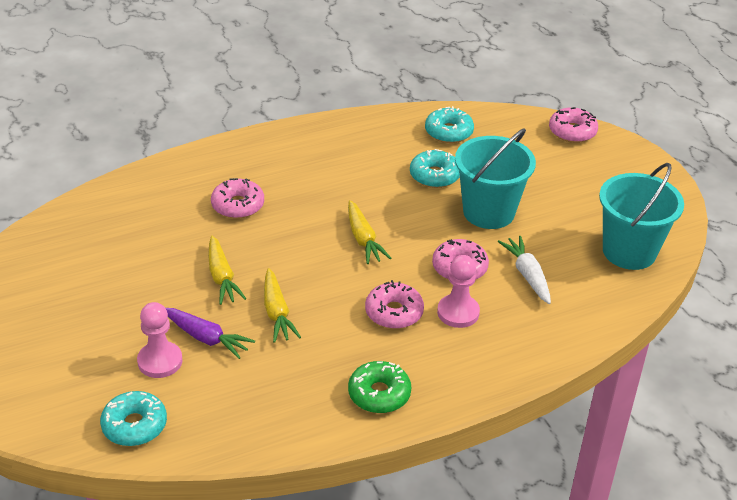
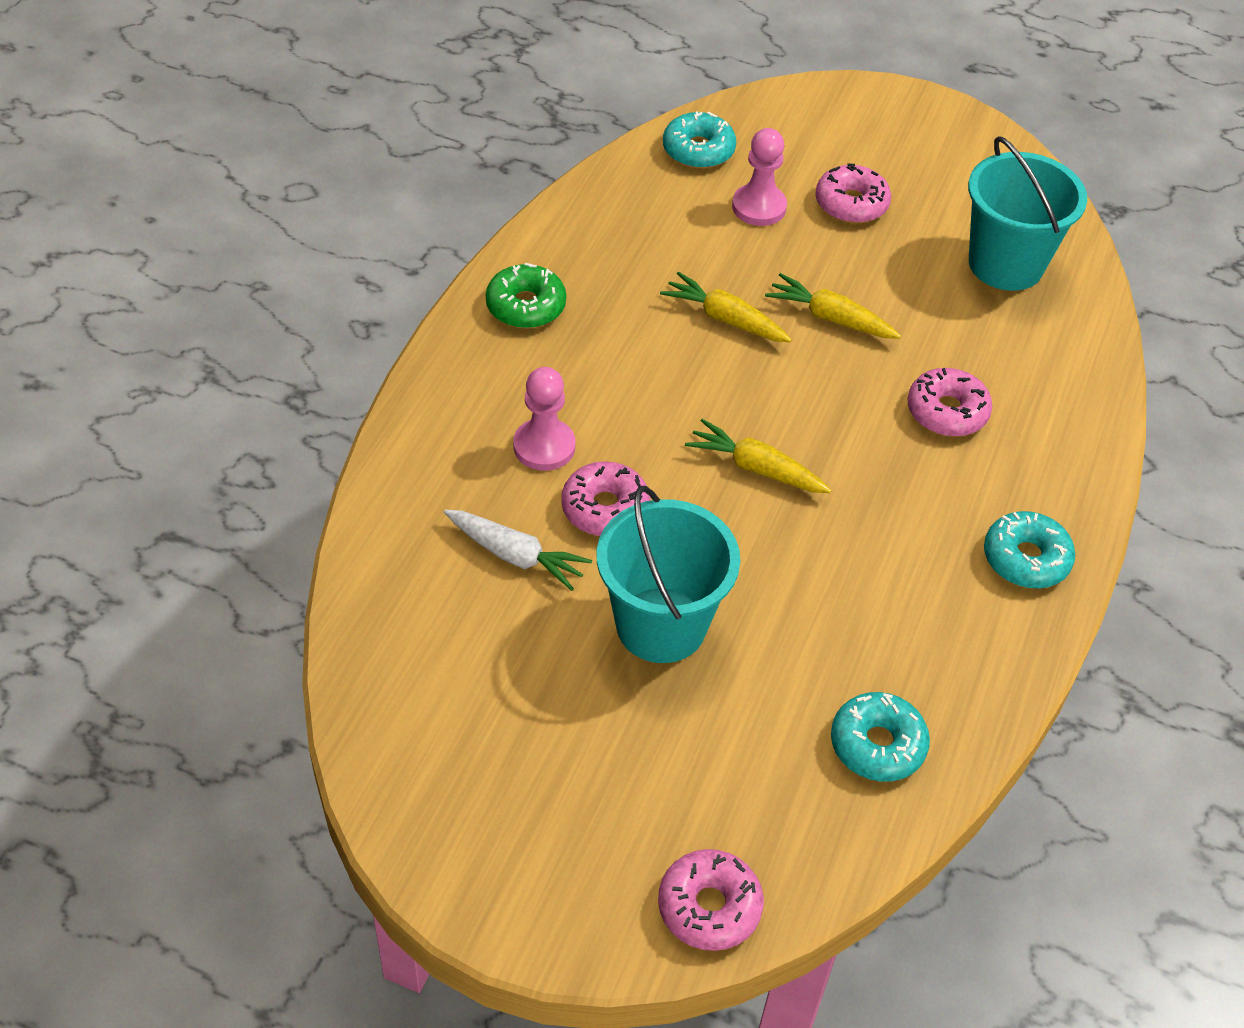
camera: 135 degrees right, 10 degrees up
purple carrot [166,308,255,359] -> none
pink donut [365,280,424,329] -> pink donut moved to [815,164,891,223]
turquoise donut [410,149,460,188] -> turquoise donut moved to [984,511,1075,588]
turquoise bucket [599,163,684,270] -> turquoise bucket moved to [968,136,1087,291]

